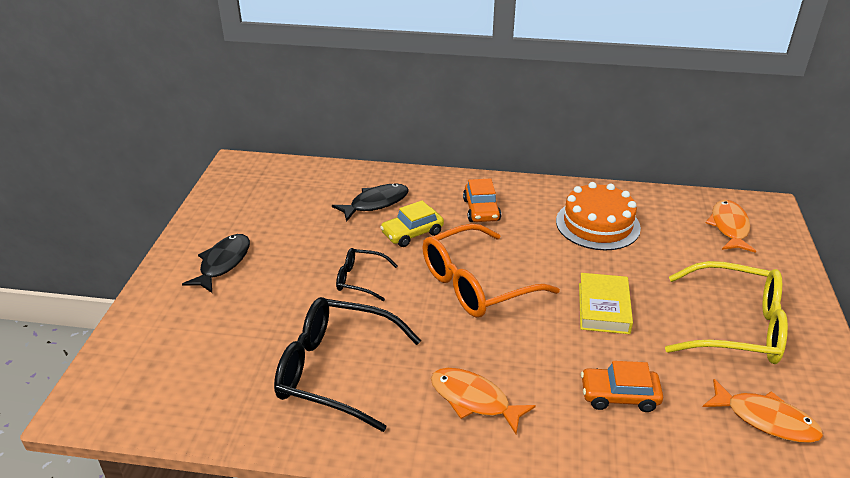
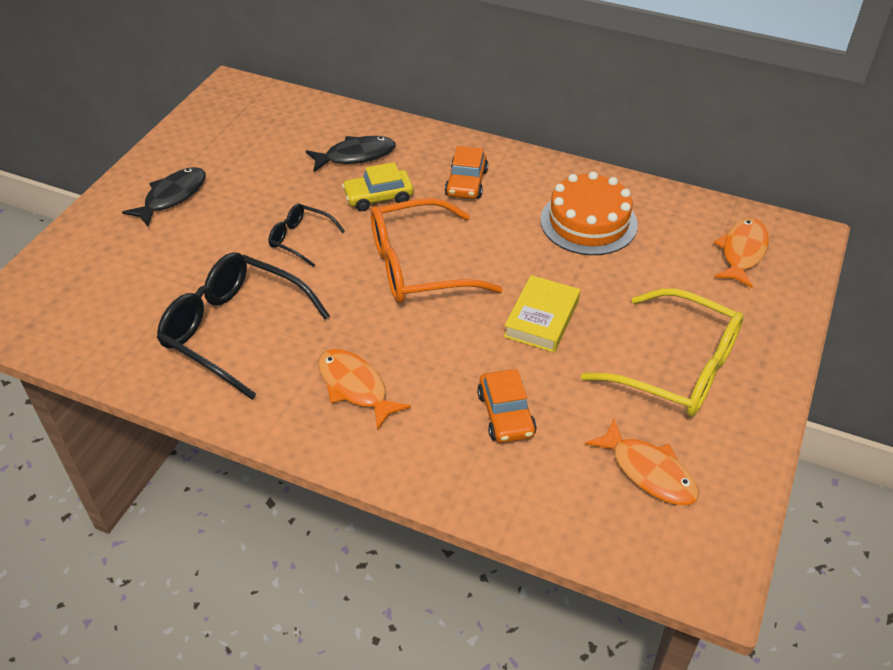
camera: 15 degrees right, 10 degrees up
orange car [581,361,663,412] -> orange car turned 120 degrees counterclockwise [477,369,537,443]

